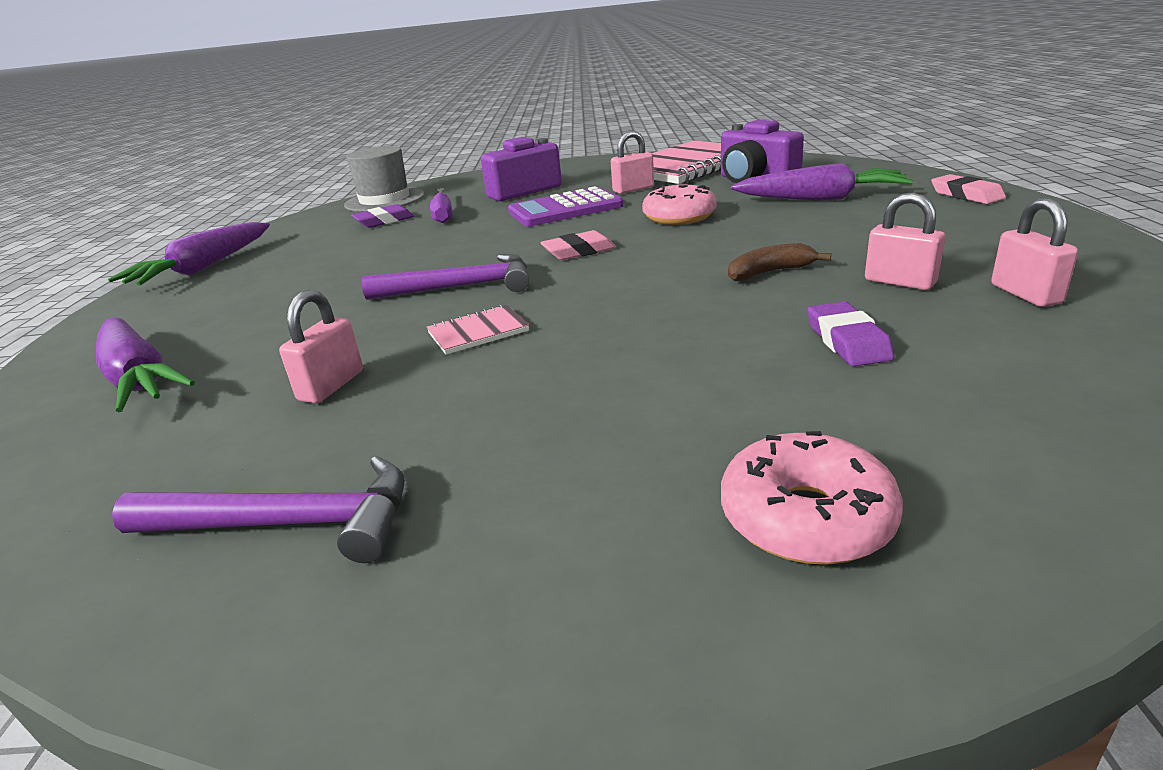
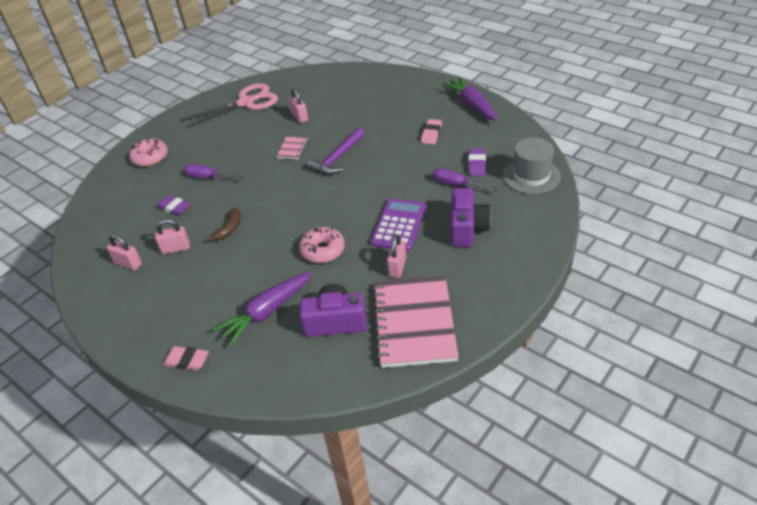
camera: 130 degrees right, 15 degrees up
purple carrot [96,317,195,412] -> none
purple hammer [112,456,405,563] -> pink scissors [181,83,278,128]
pink eraser [540,230,616,260] -> pink eraser moved to [421,119,442,145]
none -> purple screwdriver [184,164,244,179]

